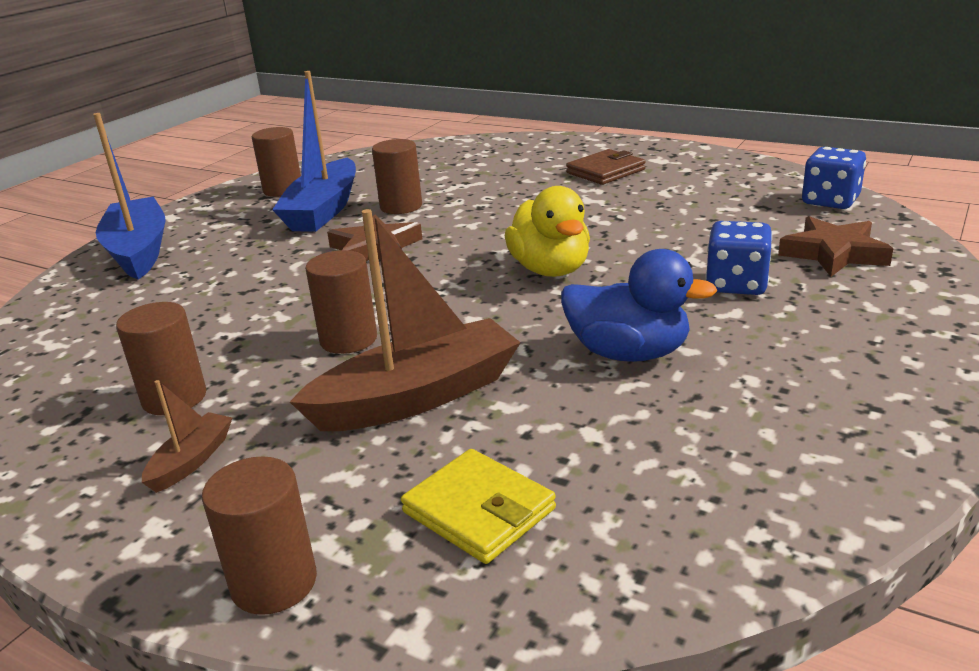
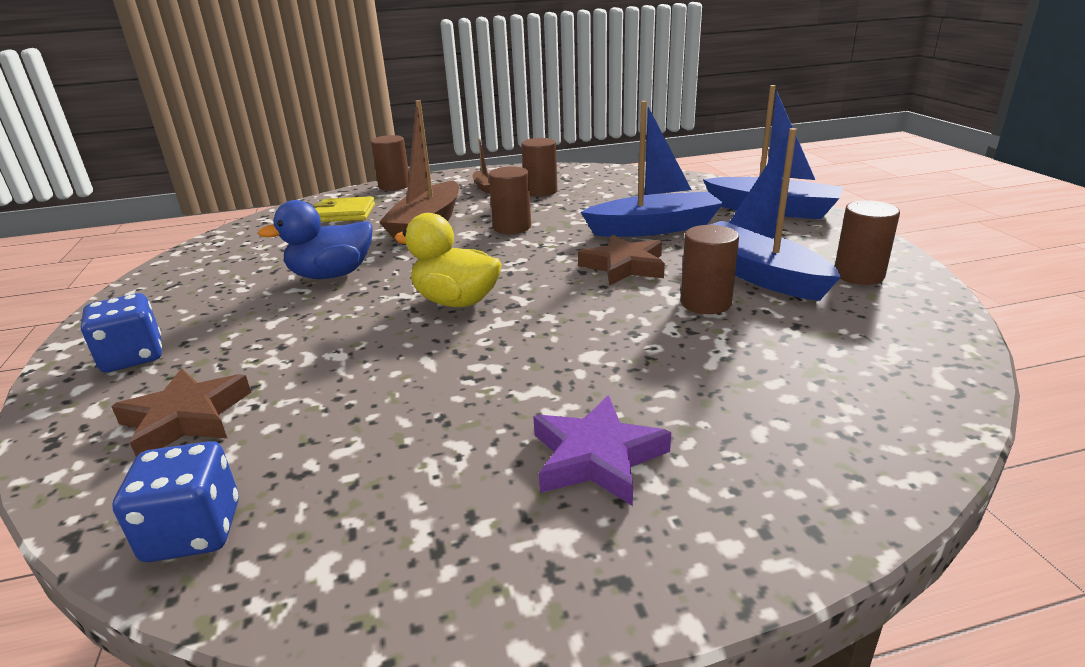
camera: 135 degrees right, 0 degrees up
brown wallet [566,149,646,185] -> purple star [533,395,671,506]
blue dice [706,221,772,295] -> blue dice moved to [81,293,162,372]
none -> blue boat [581,101,723,237]

